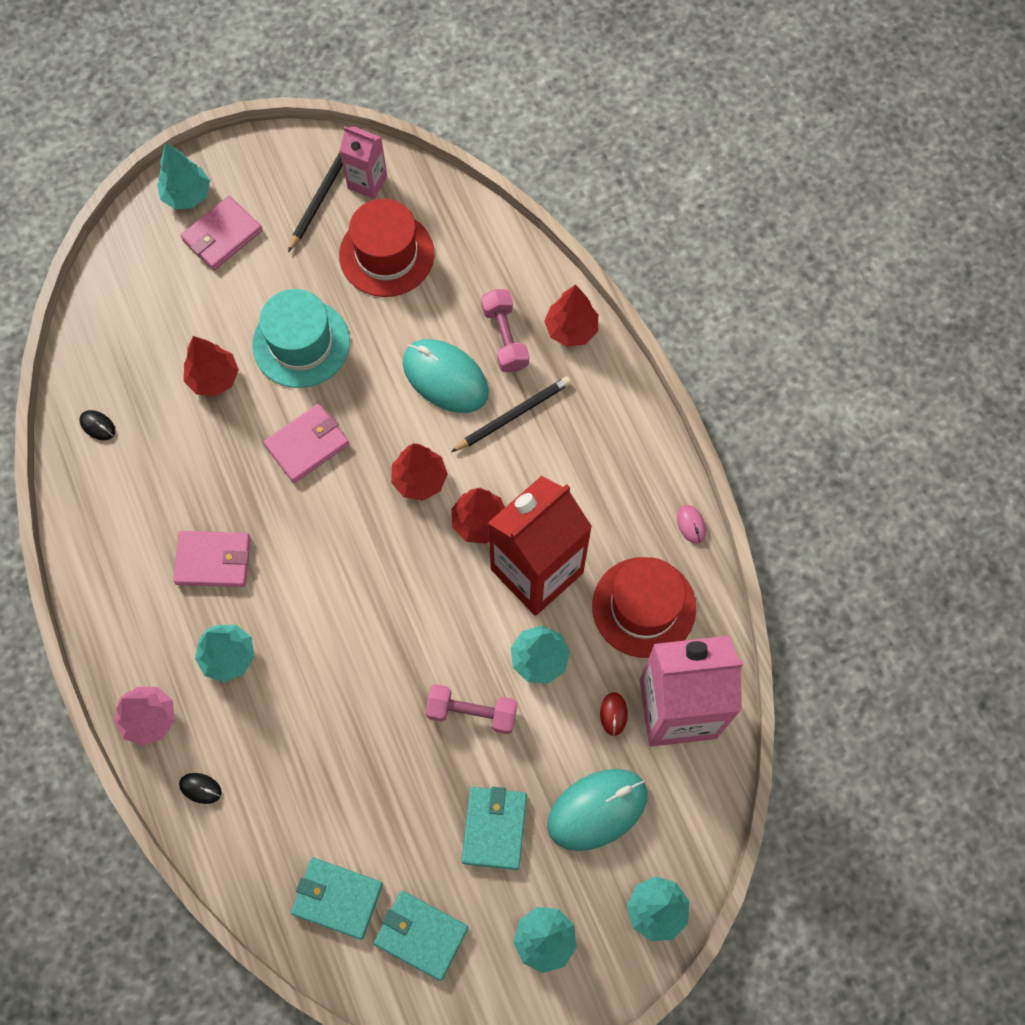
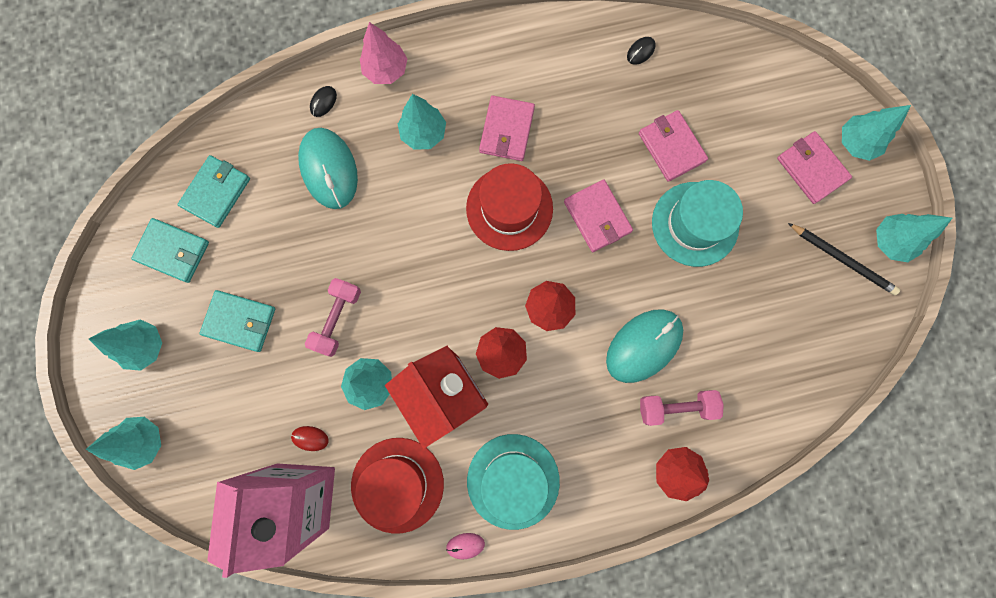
camera: 100 degrees right, 10 degrees up
red tree [184,336,239,397] -> pink wallet [639,110,708,182]
red hat [339,199,434,297] -> red hat moved to [466,163,553,251]
pink carton [340,126,387,199] -> none
turquoise wallet [374,891,469,981] -> turquoise wallet turned 75 degrees clockwise [131,218,209,283]
black pencil [451,376,571,452] -> none
turquoise mouse [547,769,647,851] -> turquoise mouse moved to [298,128,358,209]
none -> turquoise hat [467,434,560,530]
none -> turquoise tree [876,214,952,262]

